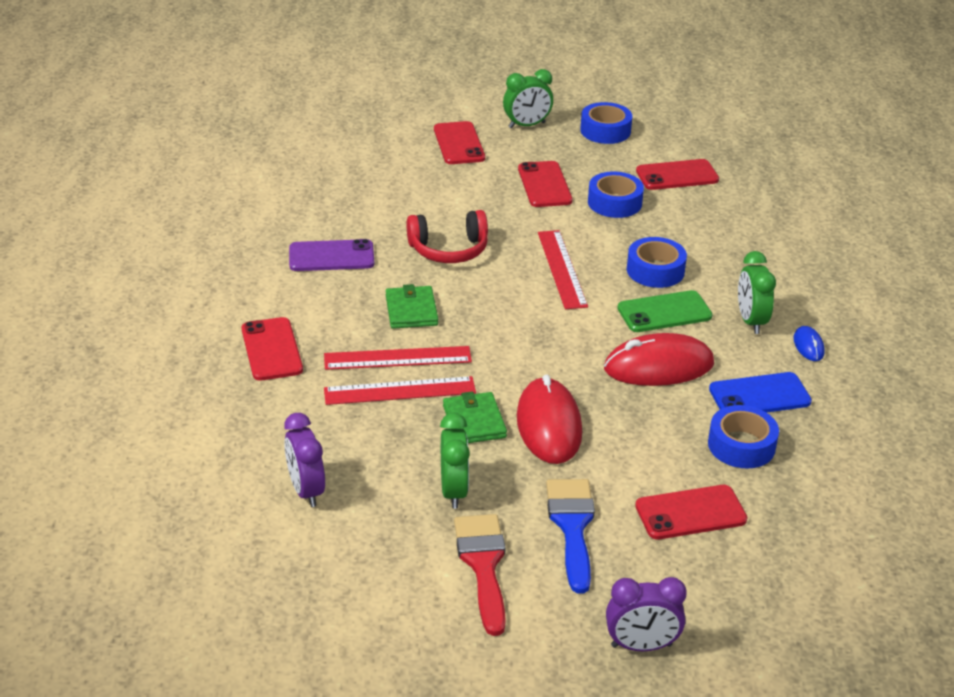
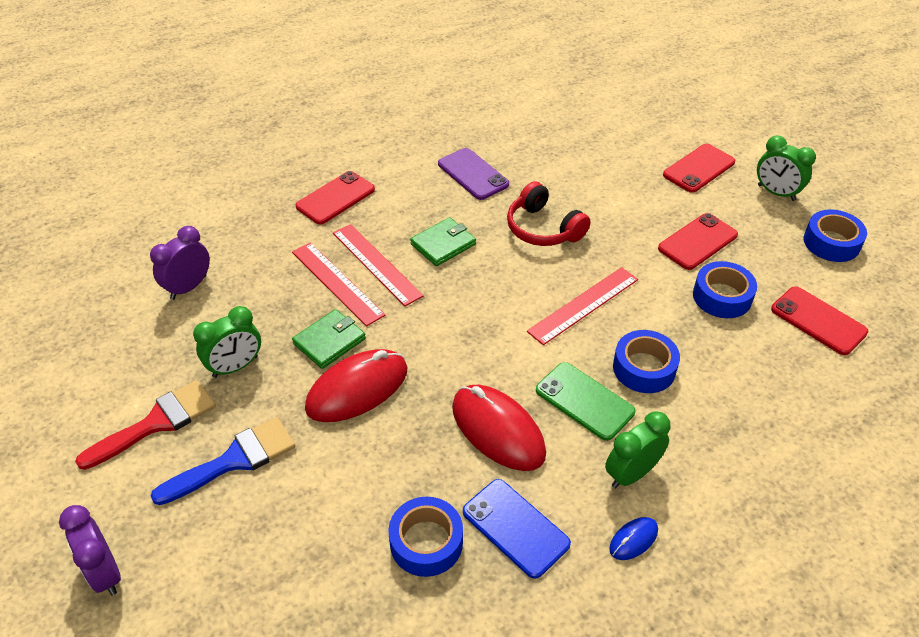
camera: 60 degrees right, 10 degrees up
red phone [635,485,747,539] -> none

